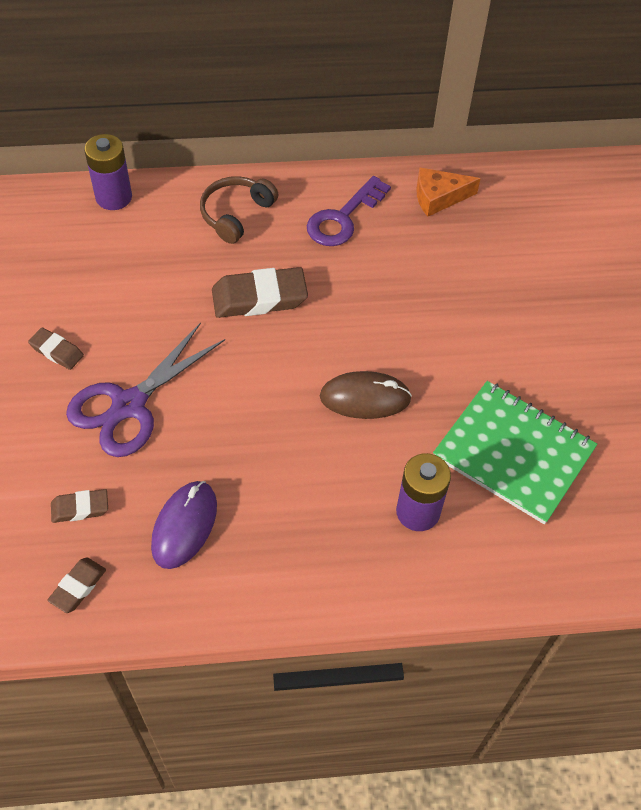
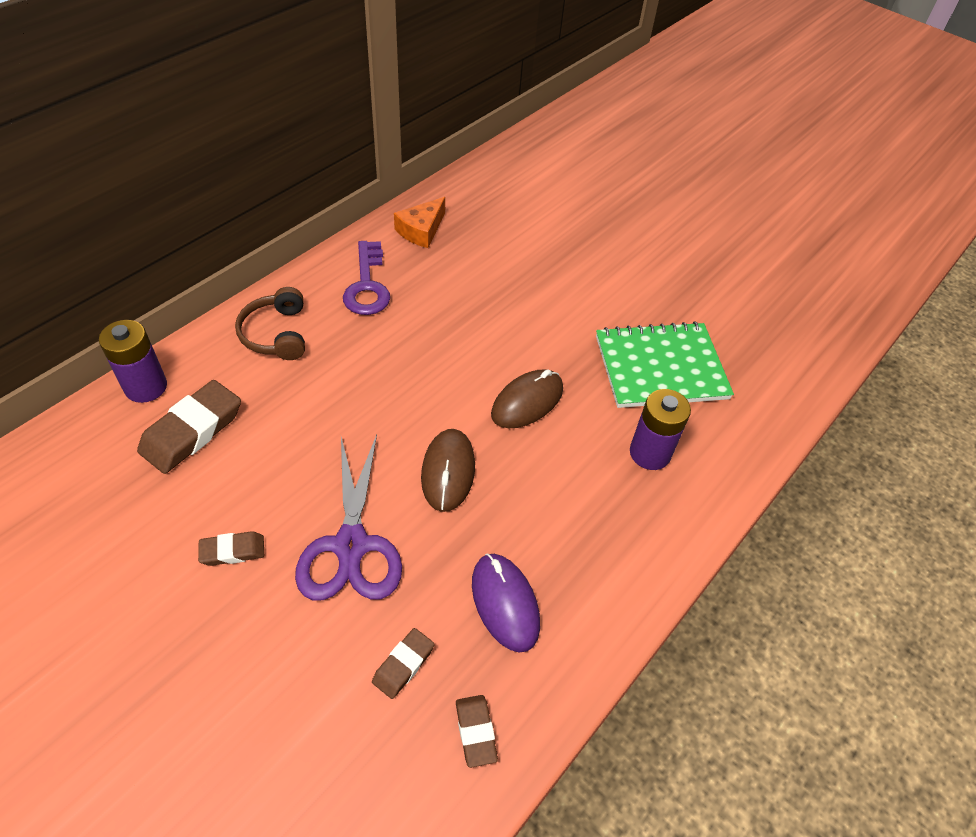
camera: 45 degrees left, 5 degrees down
brown eraser [212,267,308,318] -> brown eraser moved to [137,380,241,474]
none -> brown mouse [421,429,475,512]

